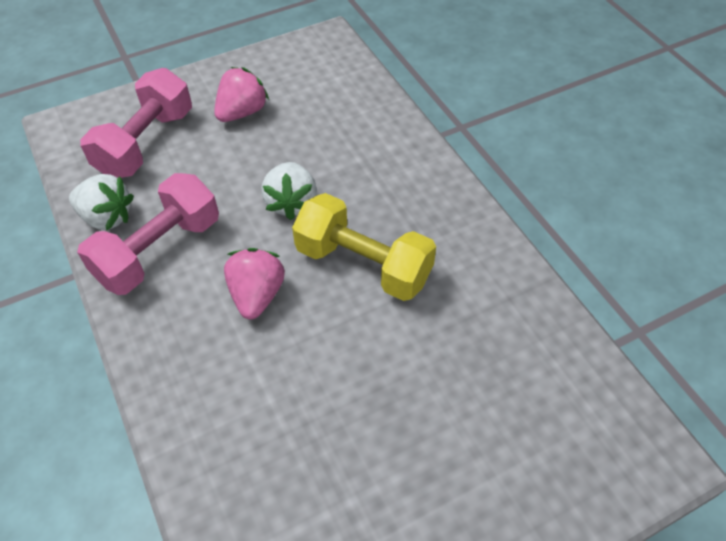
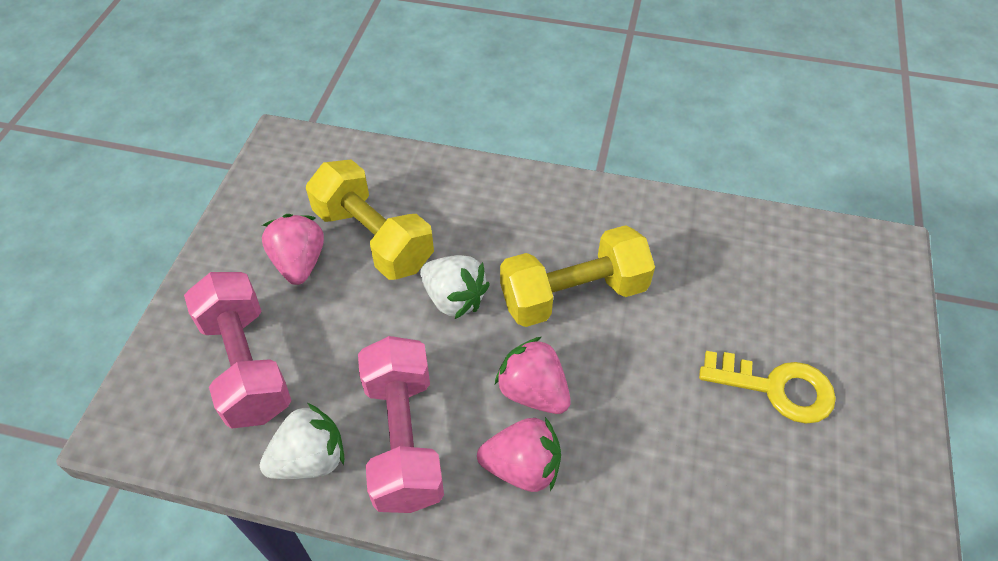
camera: 50 degrees left, 0 degrees up
none -> yellow dumbbell [306,160,434,280]
none -> pink strawberry [477,417,561,492]
none -> yellow key [699,351,836,424]

